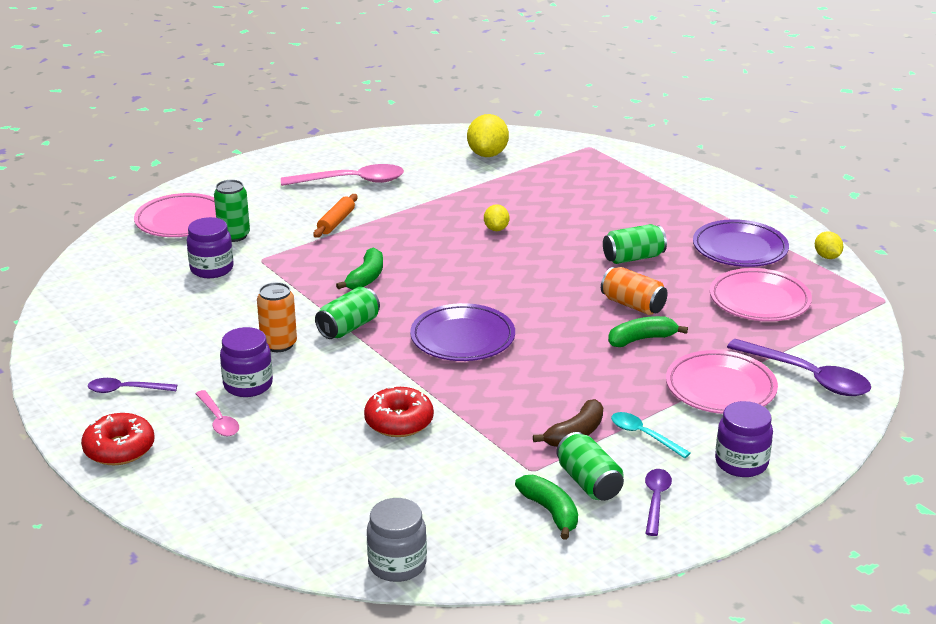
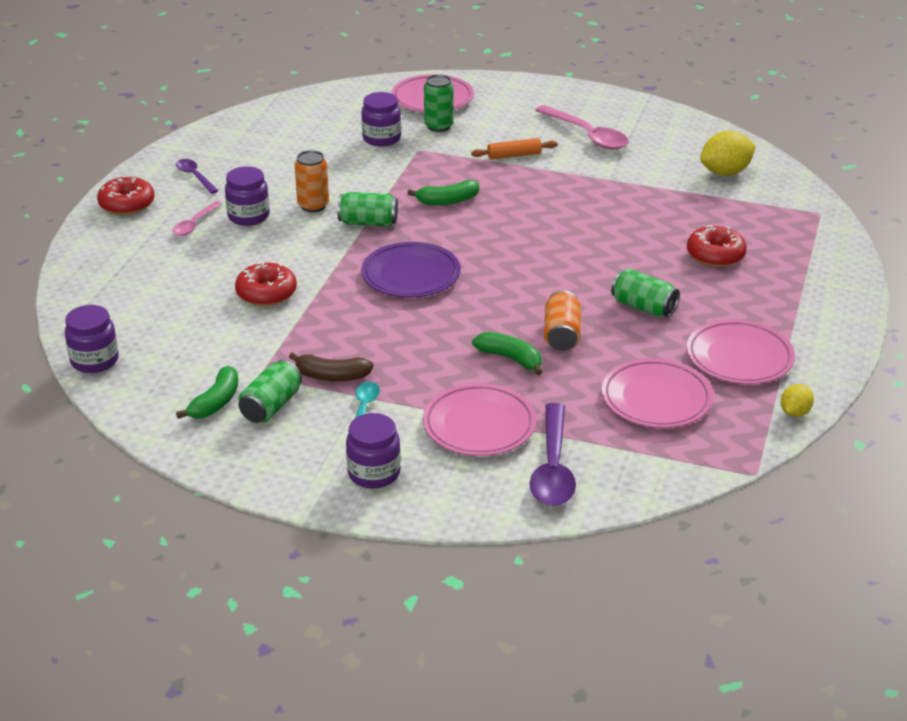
camera: 55 degrees right, 5 degrees up
grey jar [367,498,427,582] -> purple jar [65,305,119,373]
yellow lemon [484,204,509,231] -> none
purple spoon [645,469,672,536] -> none
purple plate [693,219,789,267] -> pink plate [686,319,795,384]
none -> red donut [687,225,747,267]

